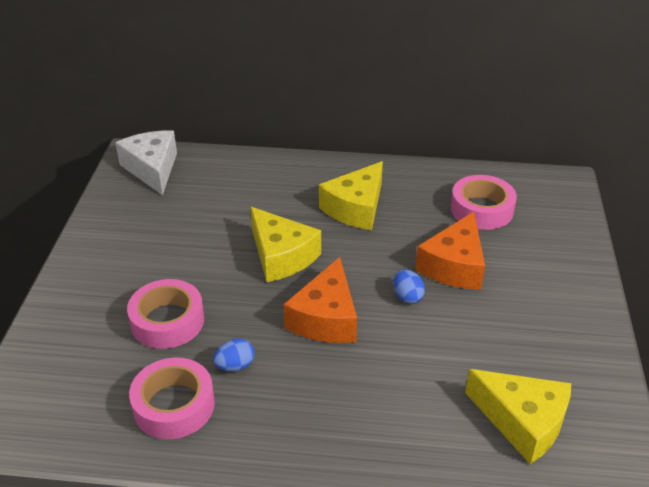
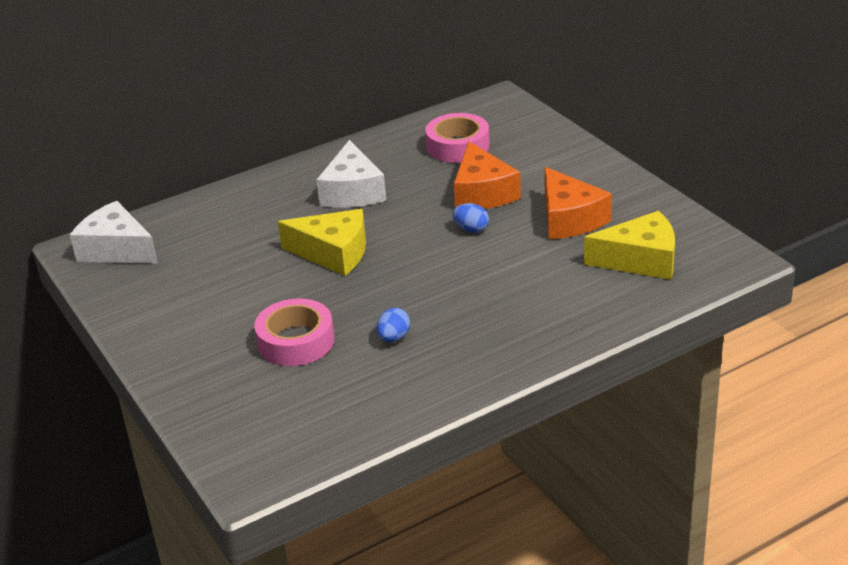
camera: 35 degrees left, 5 degrees down
pink tape [129,357,215,439] -> none
orange cheese [283,257,357,343] -> orange cheese moved to [544,167,612,239]
yellow cheese [319,161,383,230] -> white cheese [316,140,386,208]

